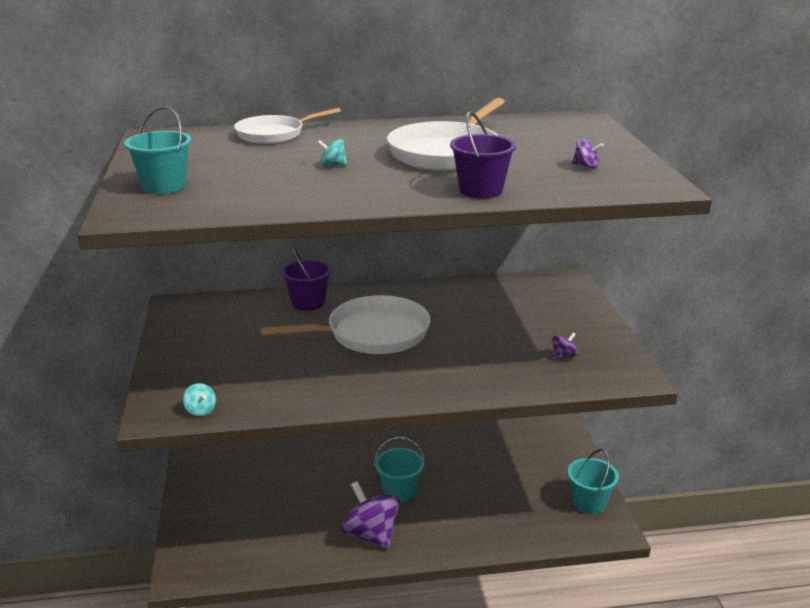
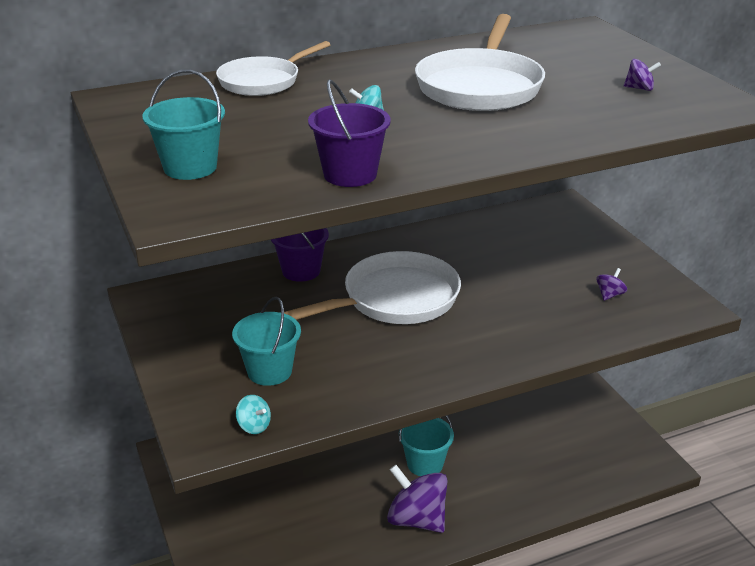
camera: 15 degrees left, 5 degrees up
purple bucket [450,111,516,199] -> purple bucket moved to [308,80,391,187]
turquoise bucket [567,449,619,514] -> turquoise bucket moved to [232,297,301,386]

